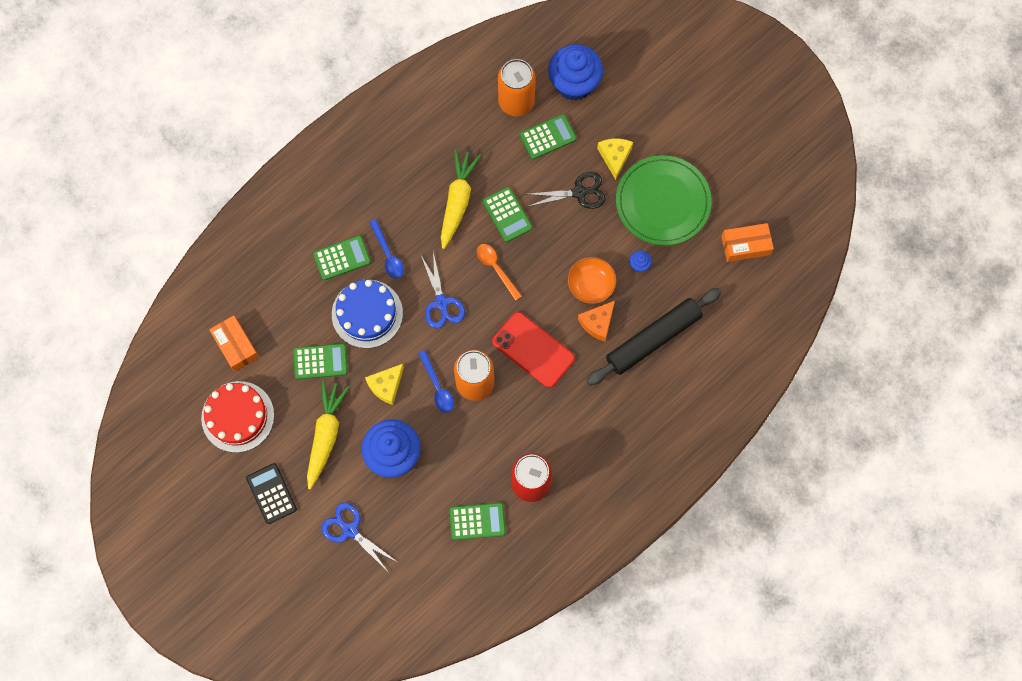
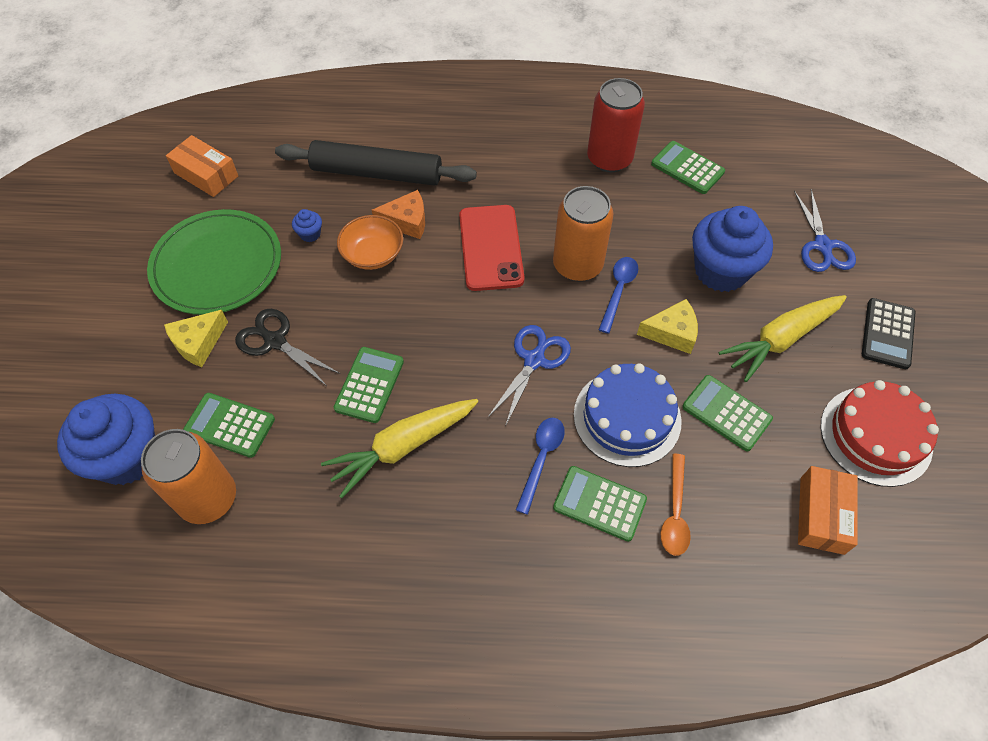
camera: 135 degrees left, 15 degrees down
orange spoon [477,244,522,301] -> orange spoon moved to [661,454,691,556]

